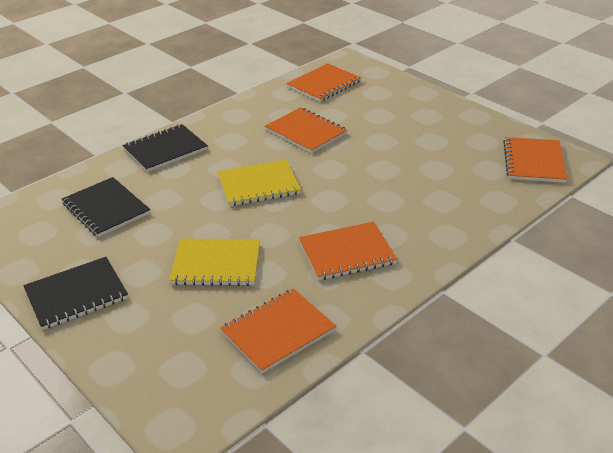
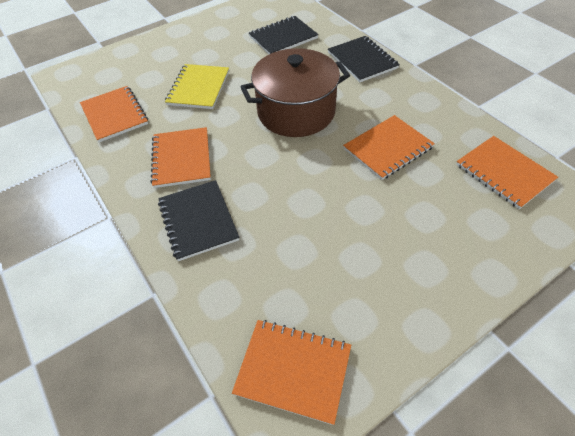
camera: 100 degrees right, 15 degrees up
black notebook [23,257,128,330] -> black notebook moved to [158,180,239,261]
yellow notebook [218,160,301,206] -> brown pot [241,48,350,137]

